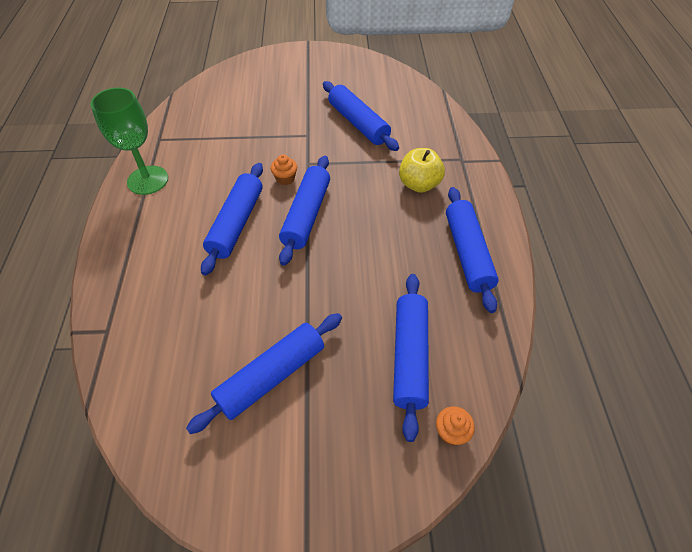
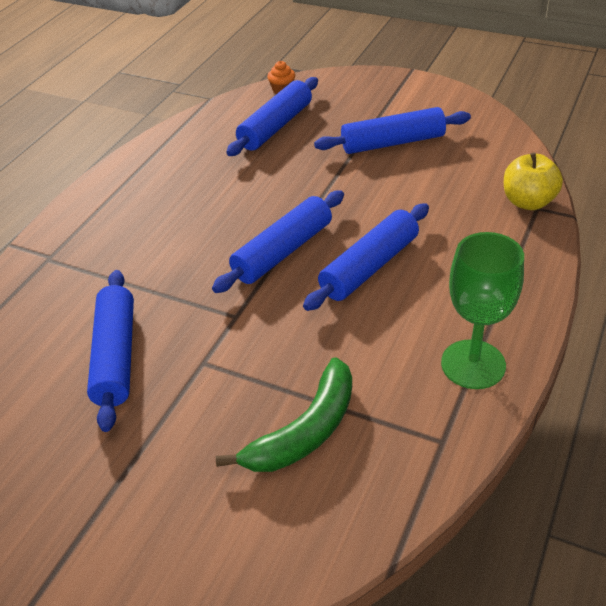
camera: 150 degrees left, 10 degrees down
orange cupcake [271,155,297,185] -> none
yellow apple [399,148,445,193] -> yellow apple moved to [504,152,563,210]
blue rolling pin [446,187,499,313] -> none
none -> green banana [216,357,352,472]

